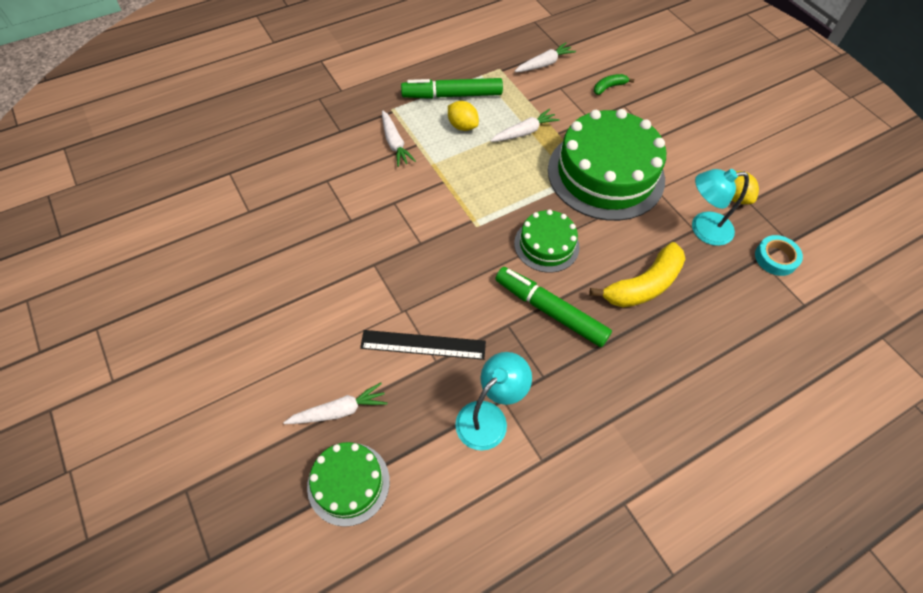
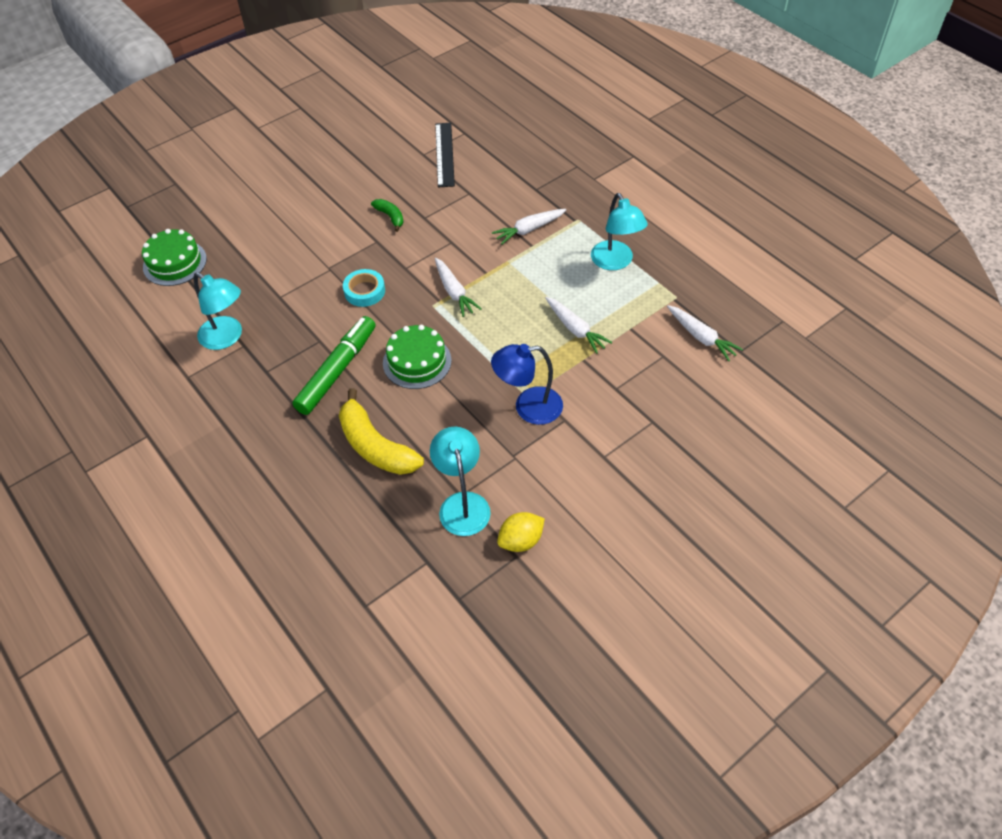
camera: 85 degrees right, 5 degrees down
white carrot [283,382,388,424] -> white carrot moved to [435,258,481,317]
black ruler [360,330,486,360] -> black ruler moved to [435,123,455,187]
green marker [401,78,503,99] -> turquoise lamp [591,193,648,270]
yellow lemon [448,101,479,131] -> none
green cake [548,109,666,221] -> blue lamp [491,344,563,425]
green banana [594,74,634,95] -> green banana moved to [371,199,403,232]
turquoise tape [755,235,803,276] -> turquoise tape moved to [343,269,385,307]

